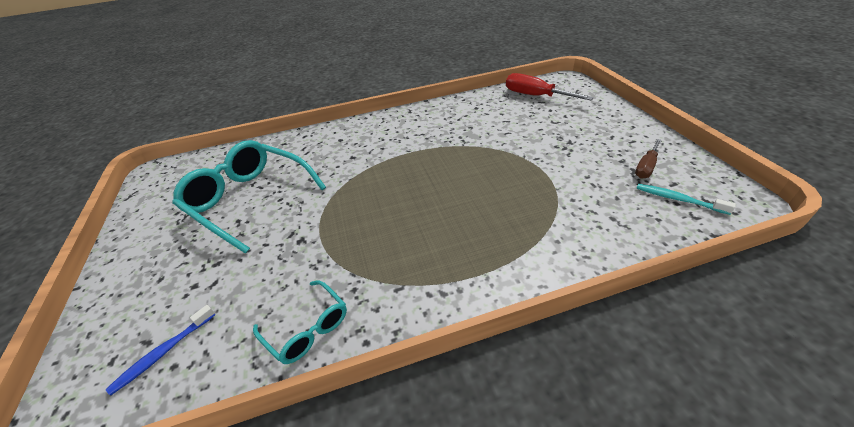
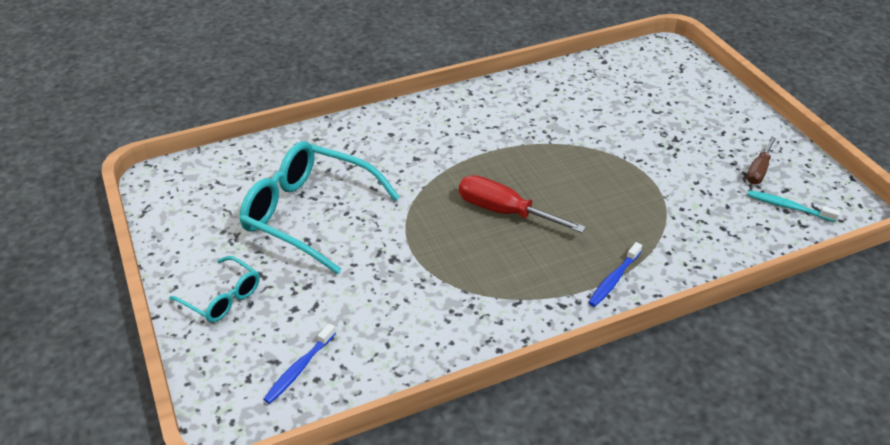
camera: 10 degrees left, 0 degrees up
turquoise glasses [253,280,347,364] -> turquoise glasses moved to [169,256,260,322]
red screwdriver [506,73,594,100] -> red screwdriver moved to [459,175,586,233]
none -> blue toothbrush [588,242,642,307]

